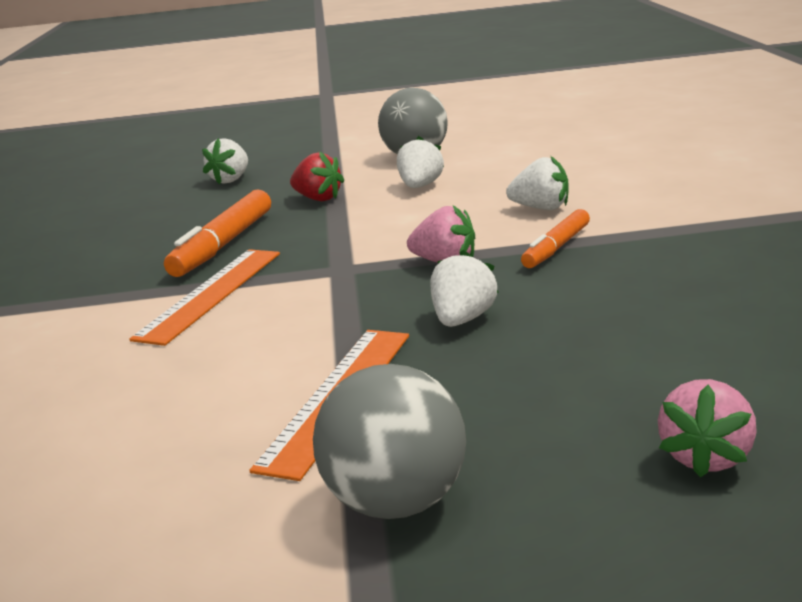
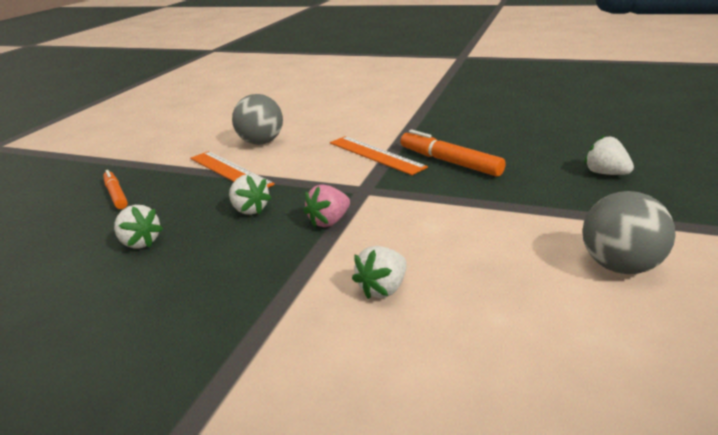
camera: 115 degrees right, 5 degrees up
red strawberry [290,151,344,201] -> none
grey ball [313,364,466,519] -> grey ball moved to [232,94,283,145]
white strawberry [397,136,444,188] -> white strawberry moved to [114,205,163,248]
orange marker [521,209,590,268] -> orange marker moved to [103,170,128,209]
pink strawberry [658,379,757,478] -> none

